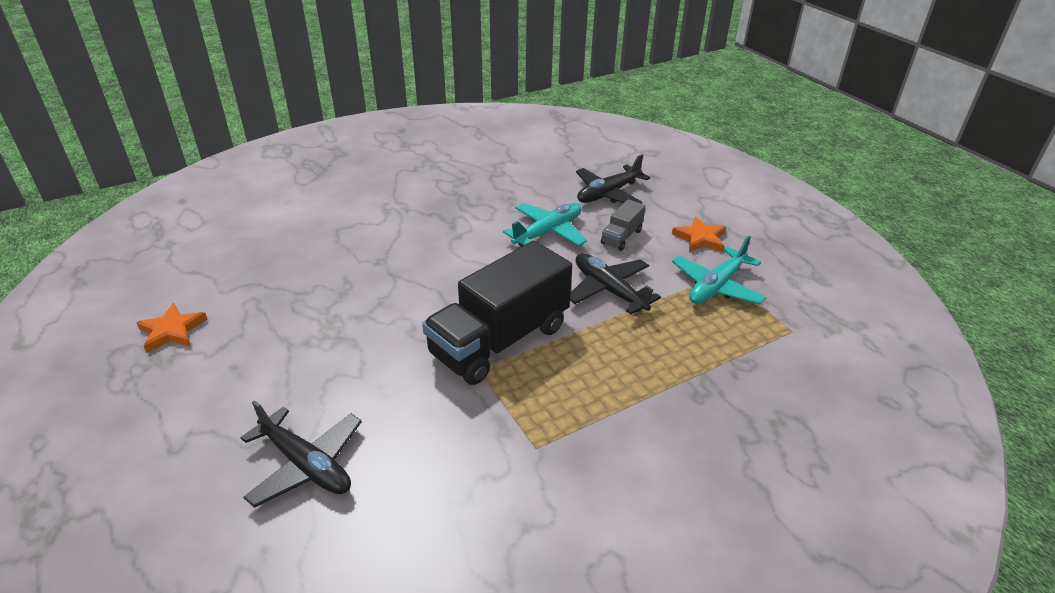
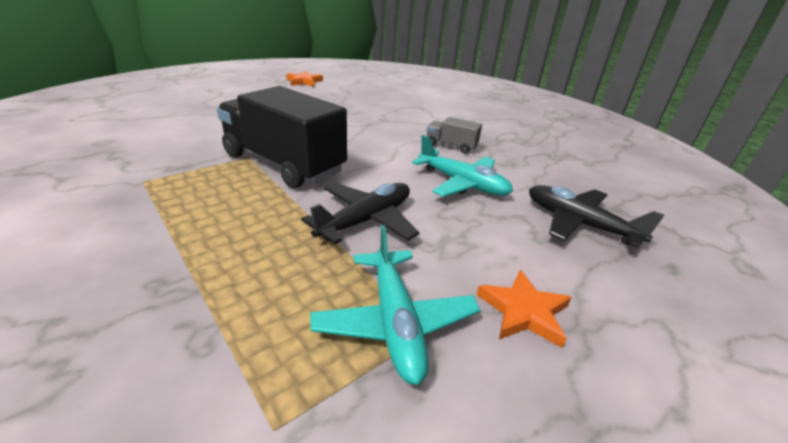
camera: 80 degrees right, 5 degrees down
black plane [241,400,362,508] -> none
grey truck [601,199,645,251] -> grey truck moved to [427,117,482,153]
turquoise plane [672,236,767,304] -> turquoise plane turned 135 degrees counterclockwise [310,225,481,385]

